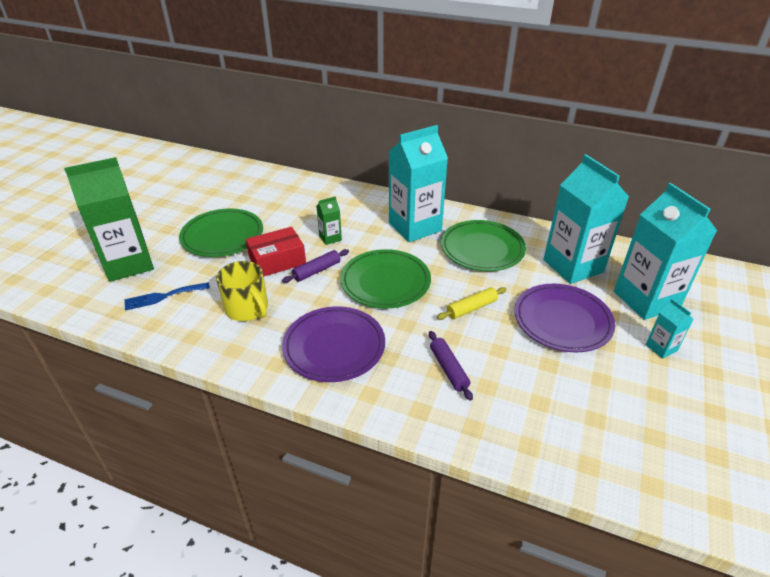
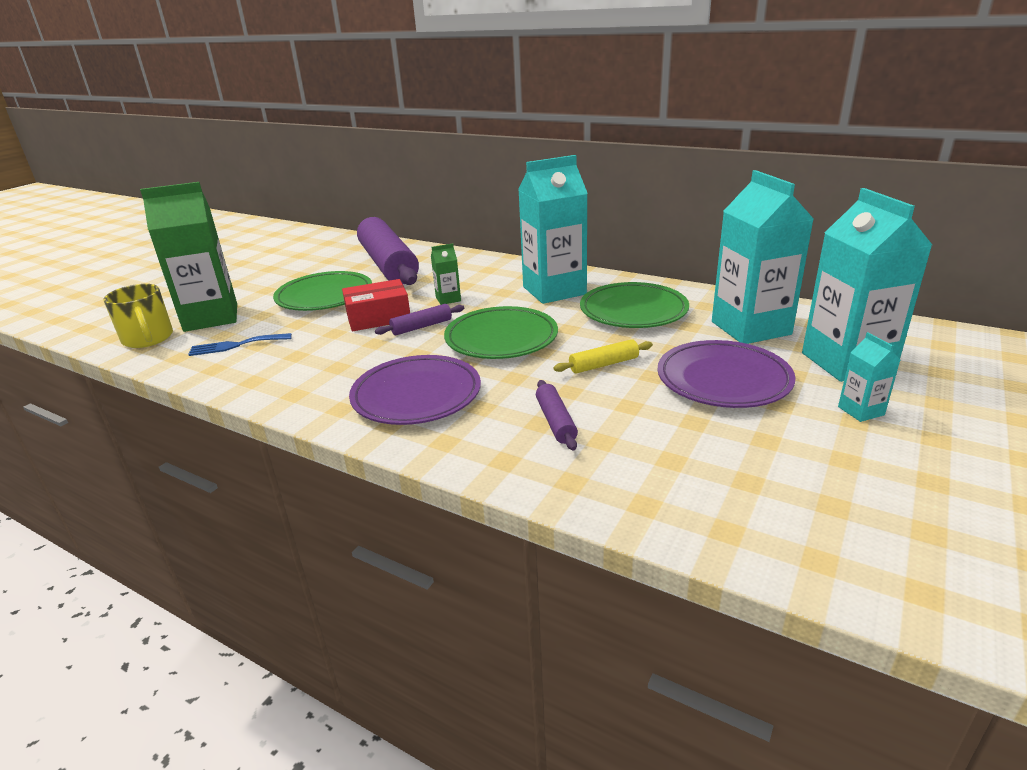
camera: 10 degrees right, 10 degrees down
yellow mug [216,261,268,321] -> yellow mug moved to [103,284,173,348]
none -> purple rolling pin [357,217,419,285]

